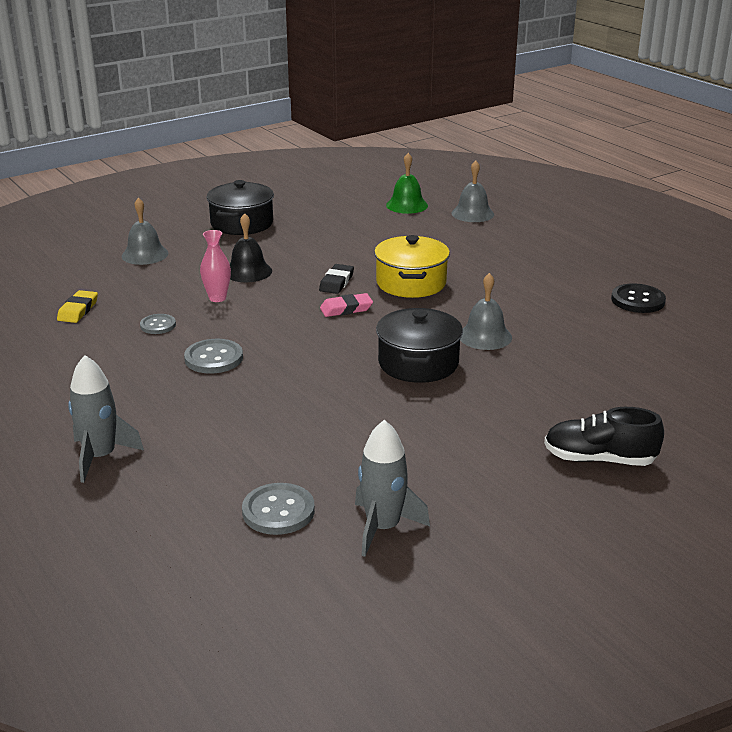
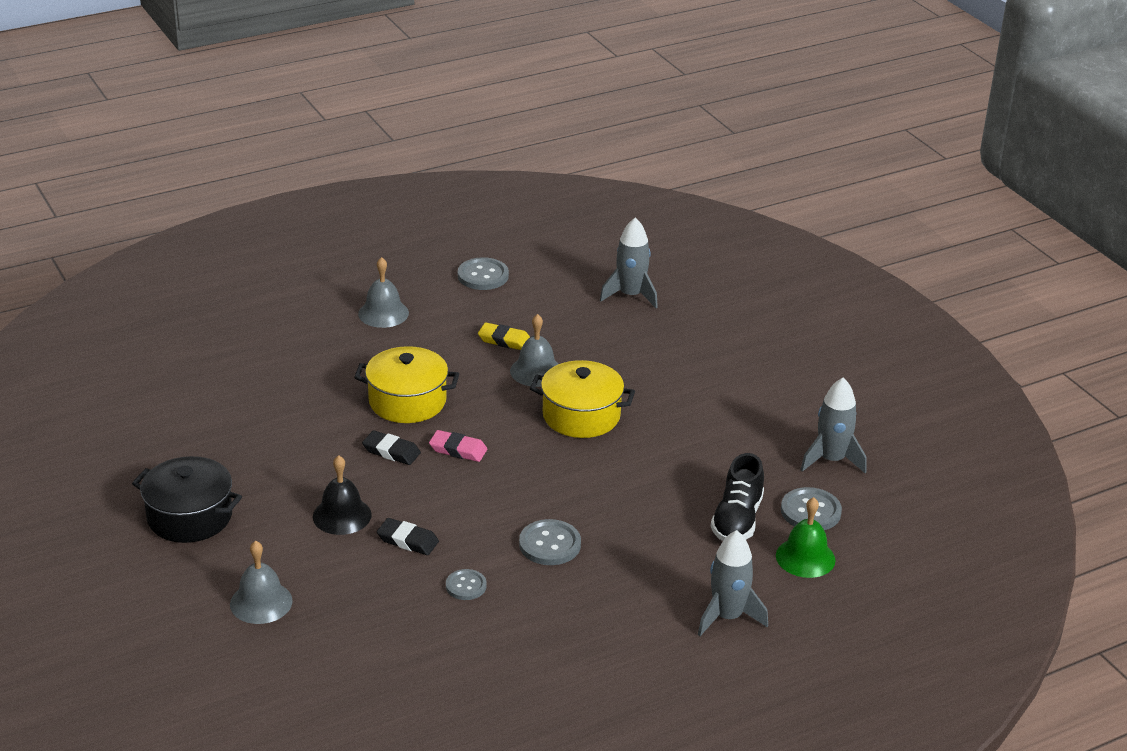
camera: 85 degrees left, 5 degrees up
yellow eraser [57,290,98,323] -> yellow eraser moved to [478,323,530,350]
pink vase [200,230,231,302] -> black eraser [377,518,439,555]
pink eraser [320,293,373,317] -> pink eraser turned 60 degrees counterclockwise [429,430,487,462]
black pot [376,308,463,383] -> yellow pot [530,360,635,438]
green bell [386,153,428,214] -> green bell moved to [776,497,836,578]
grey bell [452,161,494,222] -> grey bell moved to [358,257,409,328]
black shoe [544,407,664,466] -> black shoe moved to [711,453,764,541]
black button [611,283,666,313] -> grey button [458,257,509,290]
none -> grey rocket [600,218,658,308]

